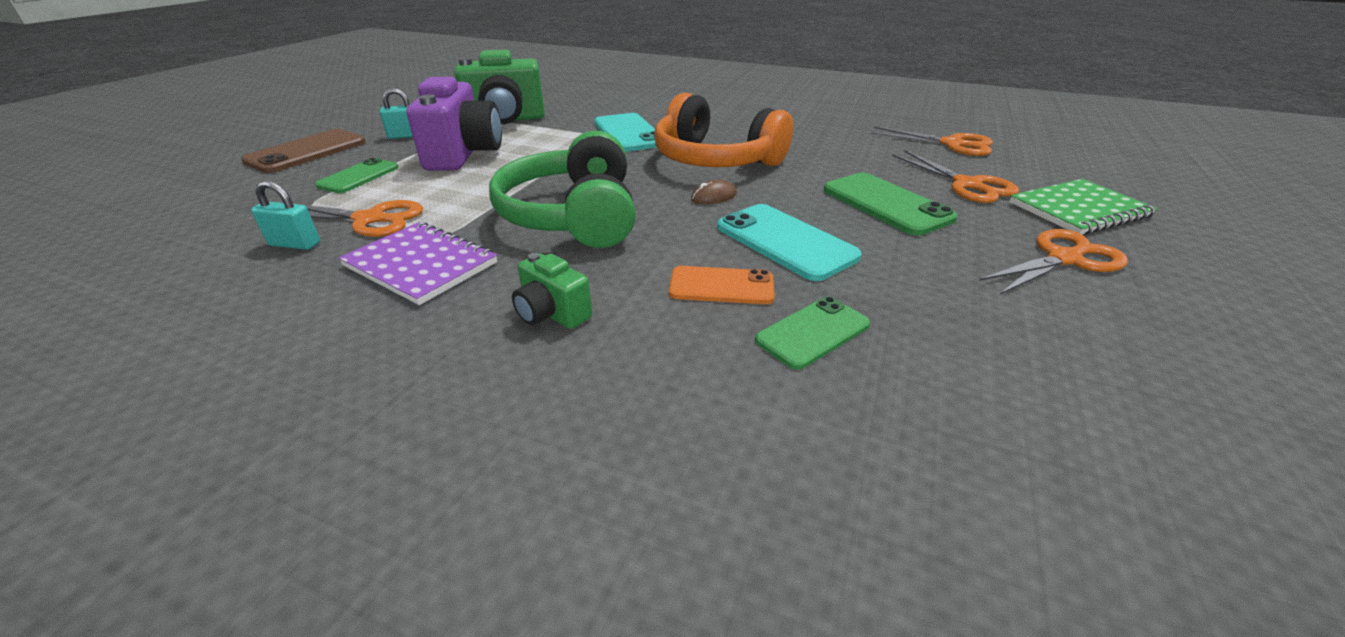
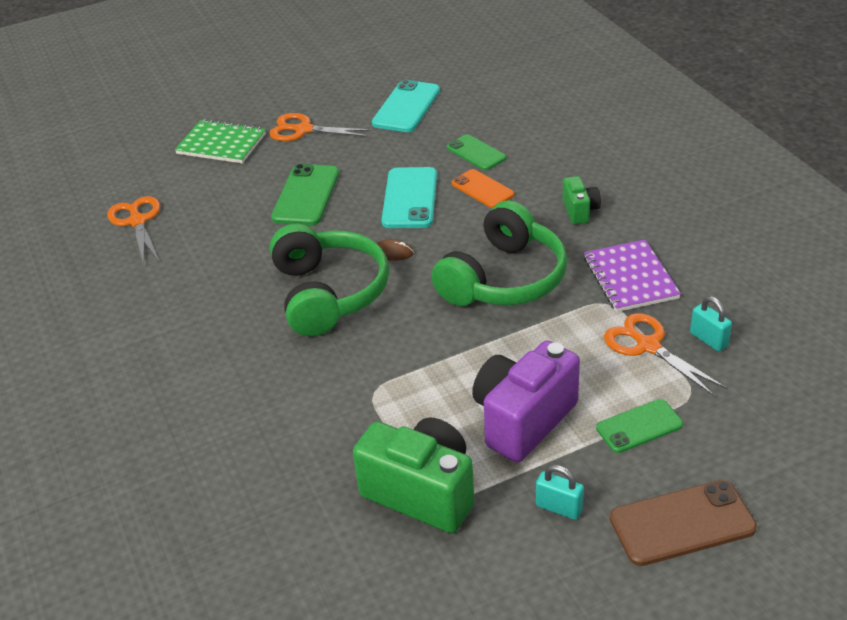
camera: 135 degrees left, 5 degrees up
turquoise phone [594,113,657,152] -> turquoise phone moved to [372,80,440,132]
orange headphones [654,93,793,167] -> green headphones [270,223,389,336]
green phone [755,296,870,370] -> green phone turned 45 degrees clockwise [447,134,506,170]
orange scissors [892,150,1019,203] -> none

